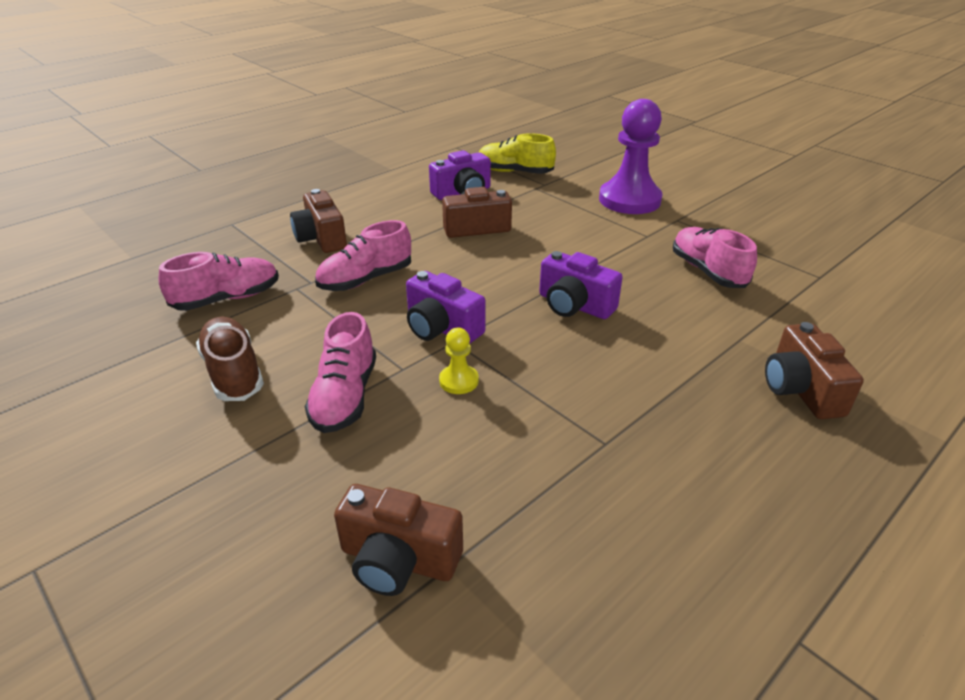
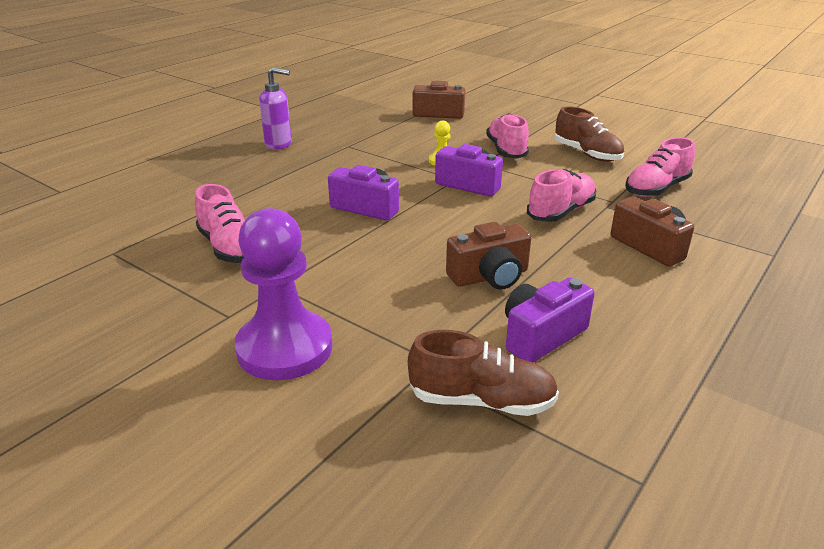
camera: 170 degrees right, 5 degrees down
yellow shoe [479,133,556,174] -> brown shoe [408,330,559,416]
brown camera [765,322,864,419] -> none
none -> purple soap dispenser [259,67,292,150]

